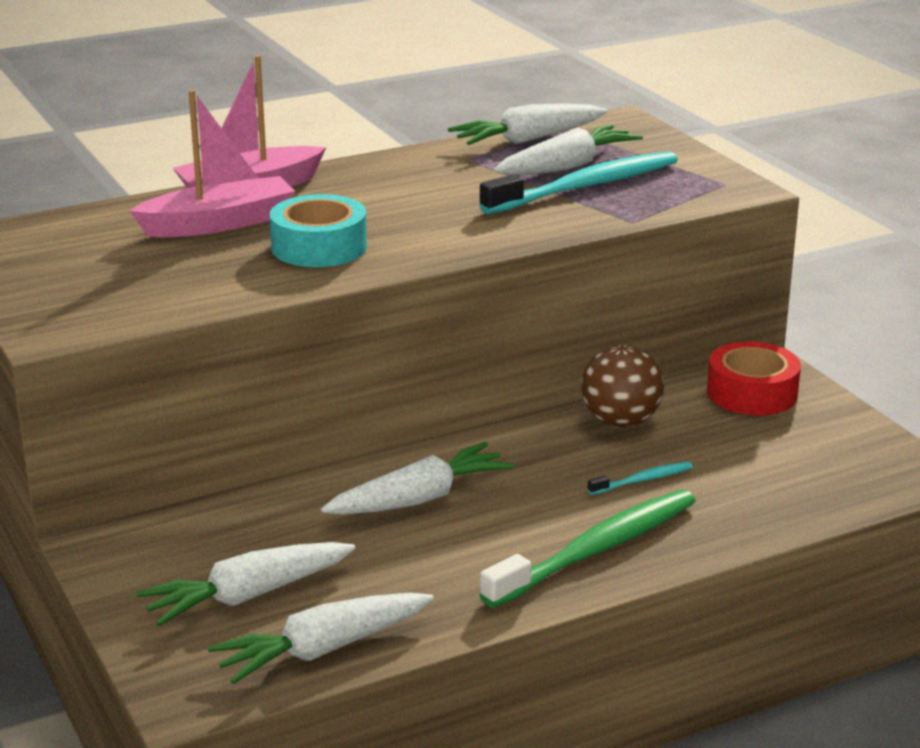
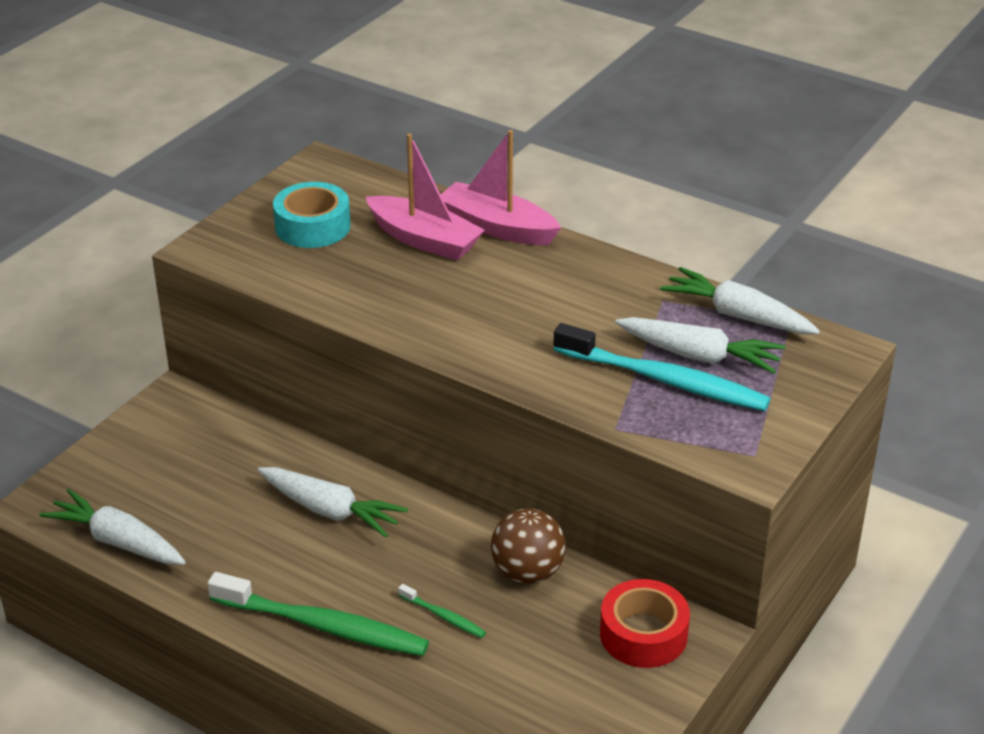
camera: 60 degrees right, 10 degrees up
white carrot [136,542,355,626] -> none
turquoise tape [270,194,367,267] -> turquoise tape moved to [273,182,351,248]
turquoise toothbrush [587,462,693,495] -> green toothbrush [398,584,486,638]

